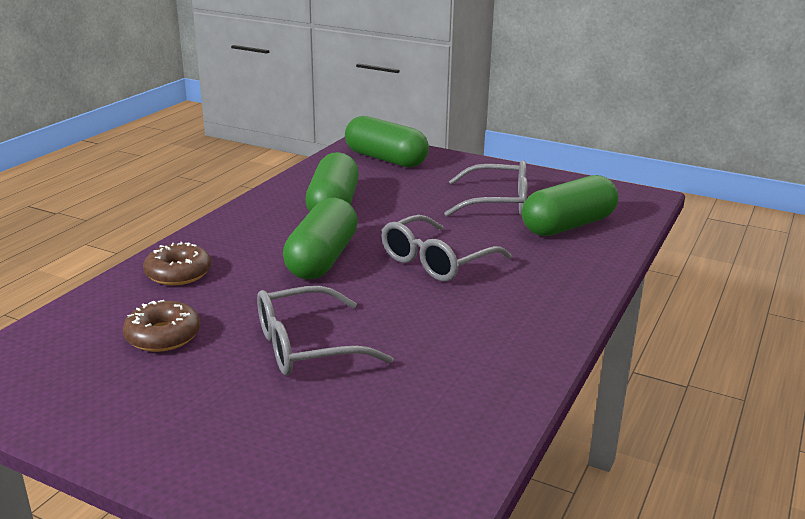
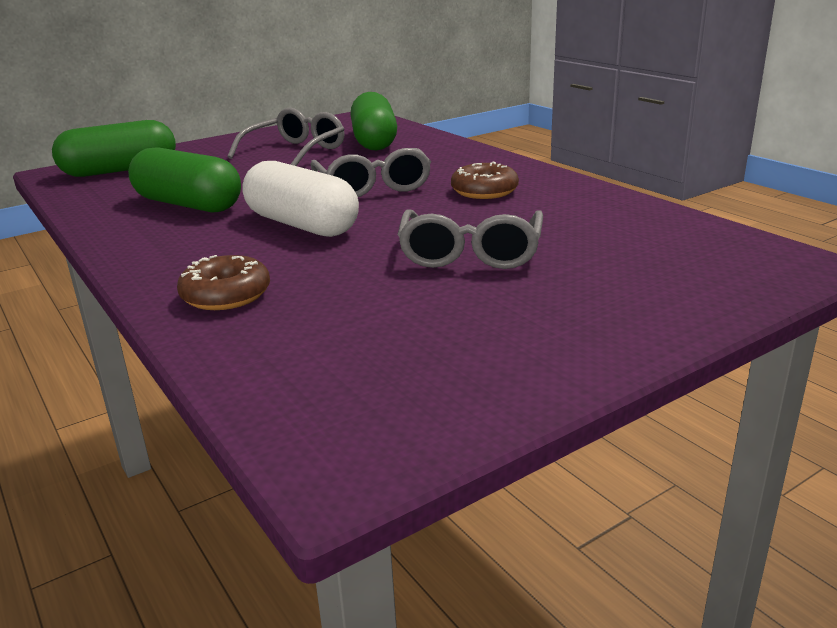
camera: 60 degrees left, 0 degrees up
brown donut [123,300,200,352] -> brown donut moved to [451,162,519,199]
green capsule [283,198,358,279] -> white capsule [242,161,359,237]

